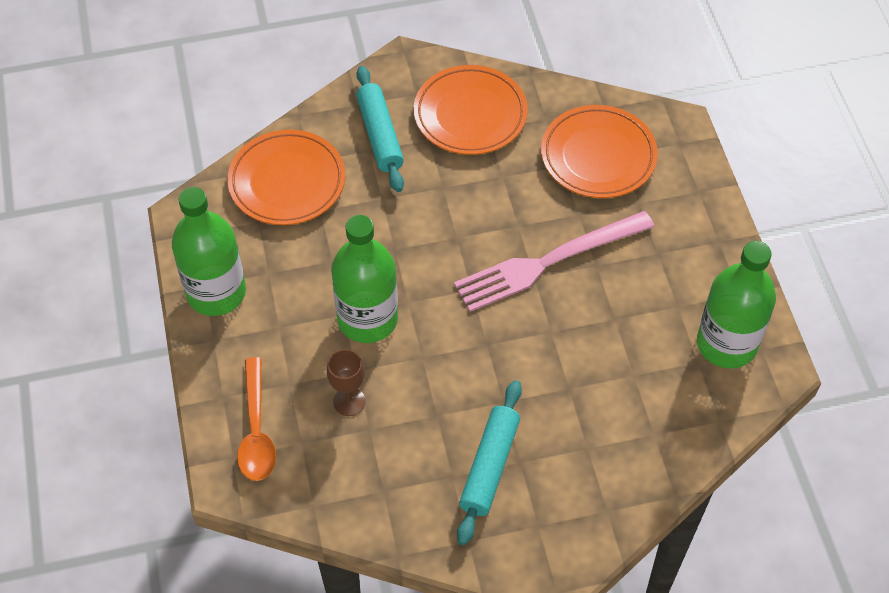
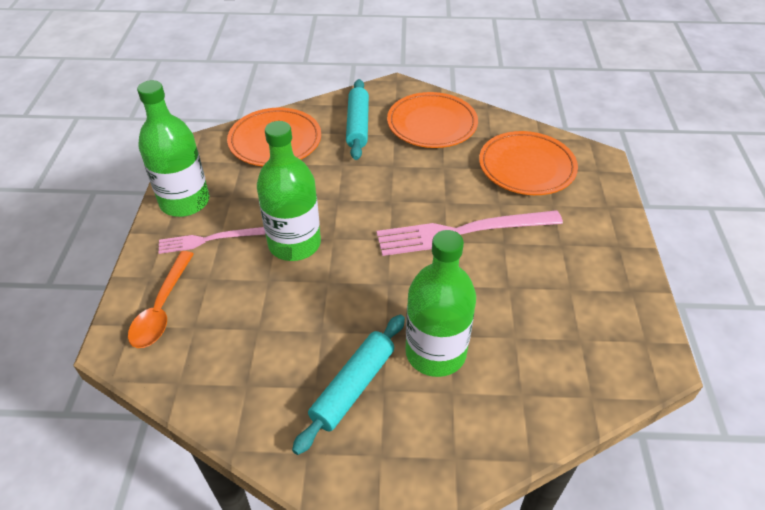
camera: 15 degrees right, 10 degrees down
brown goblet [327,349,365,416] -> none
green bottle [697,241,776,369] -> green bottle moved to [406,230,476,377]
none -> pink fork [159,227,266,254]

